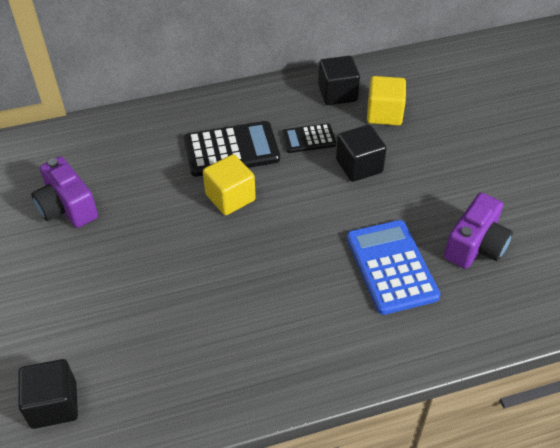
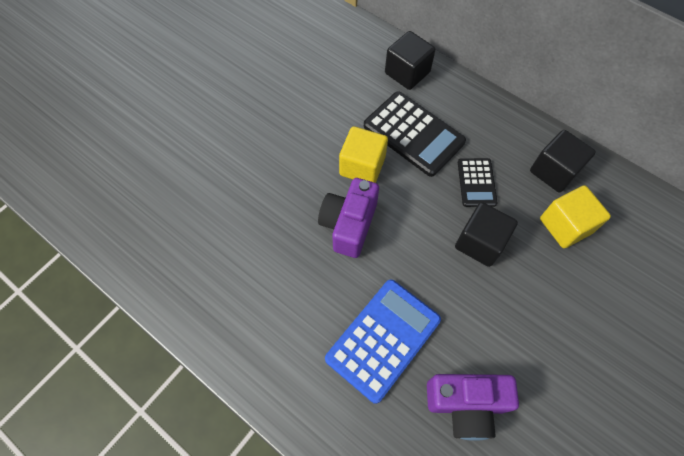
camera: 55 degrees right, 15 degrees up
black cube [19,359,78,429] -> black cube moved to [385,31,436,90]
purple camera [31,156,98,228] -> purple camera moved to [318,178,379,258]
black calculator [282,123,336,153] -> black calculator turned 135 degrees counterclockwise [458,158,498,207]

